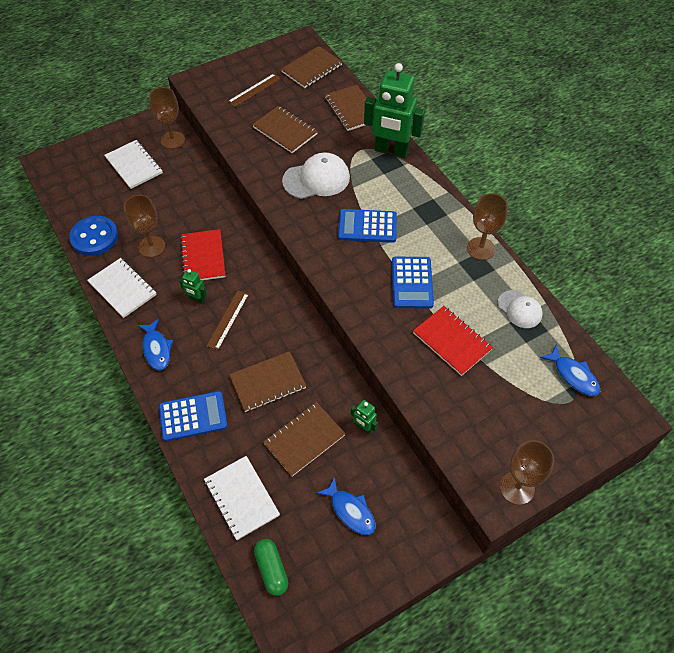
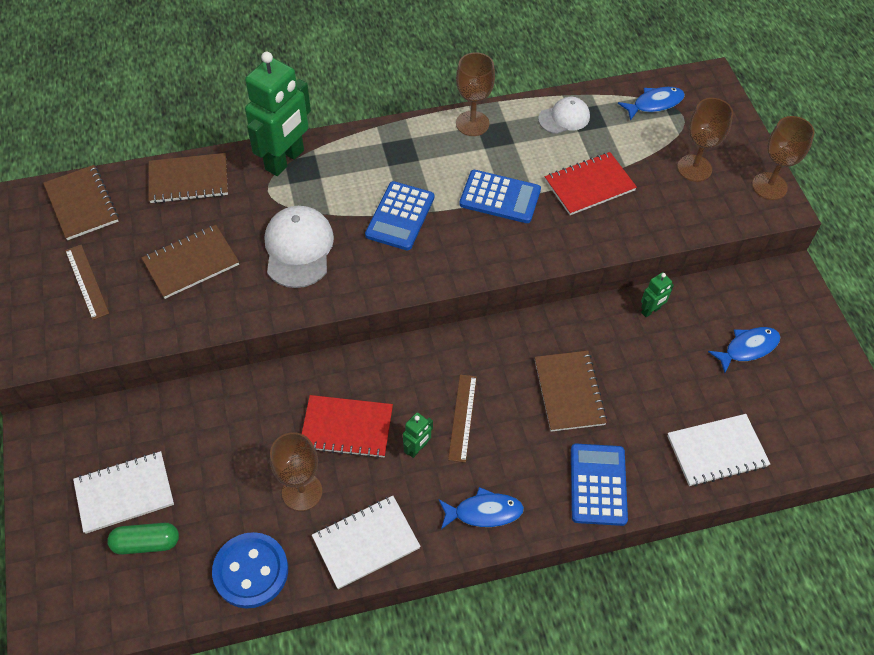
camera: 75 degrees left, 0 degrees up
brown goblet [149,87,185,149] -> brown goblet moved to [677,98,733,182]
brown ruler [207,291,249,350] -> brown ruler turned 60 degrees clockwise [448,374,477,463]
green capsule [254,539,288,596] -> green capsule moved to [107,523,179,555]
brown notebook [263,402,346,476] -> none

